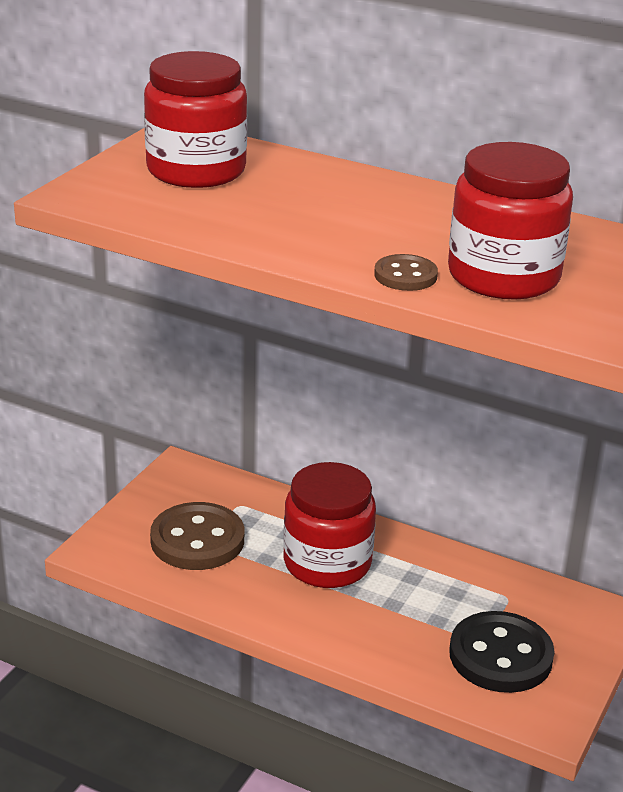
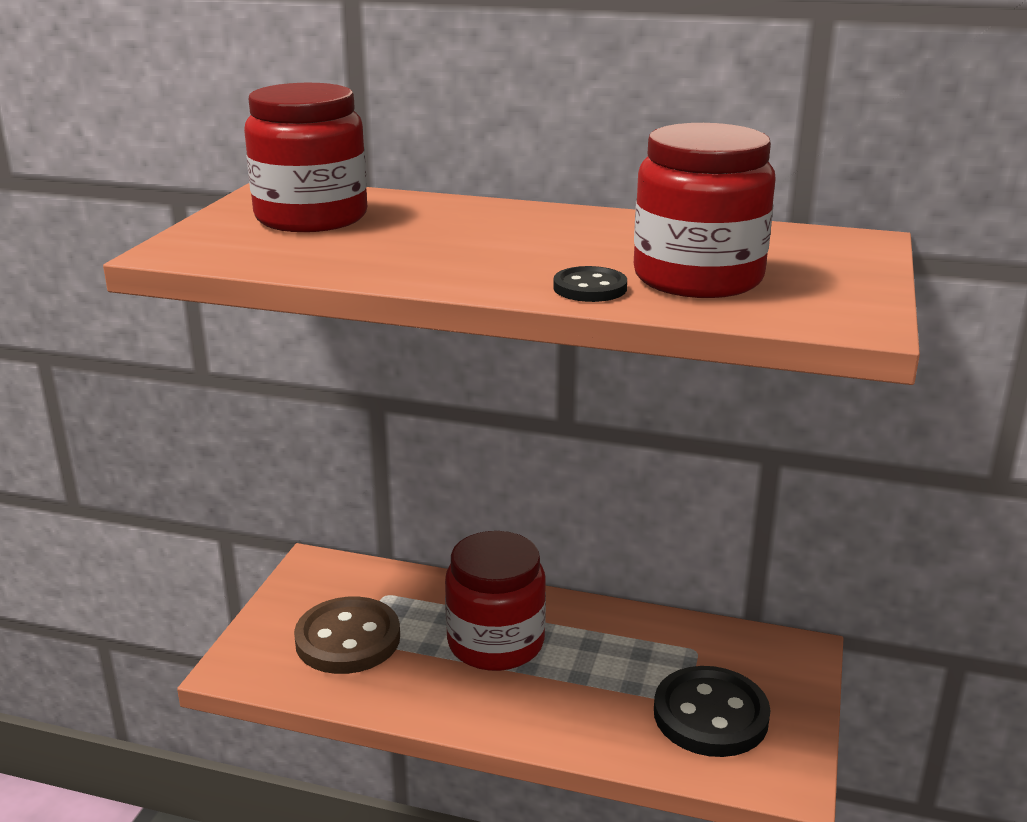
camera: 10 degrees left, 5 degrees down
brown button [374,254,438,291] -> black button [553,266,627,302]

